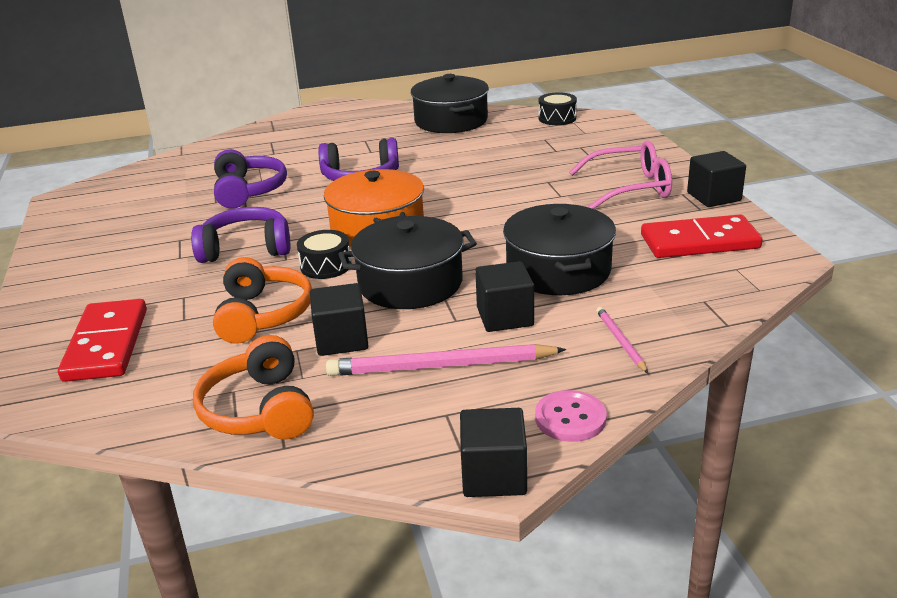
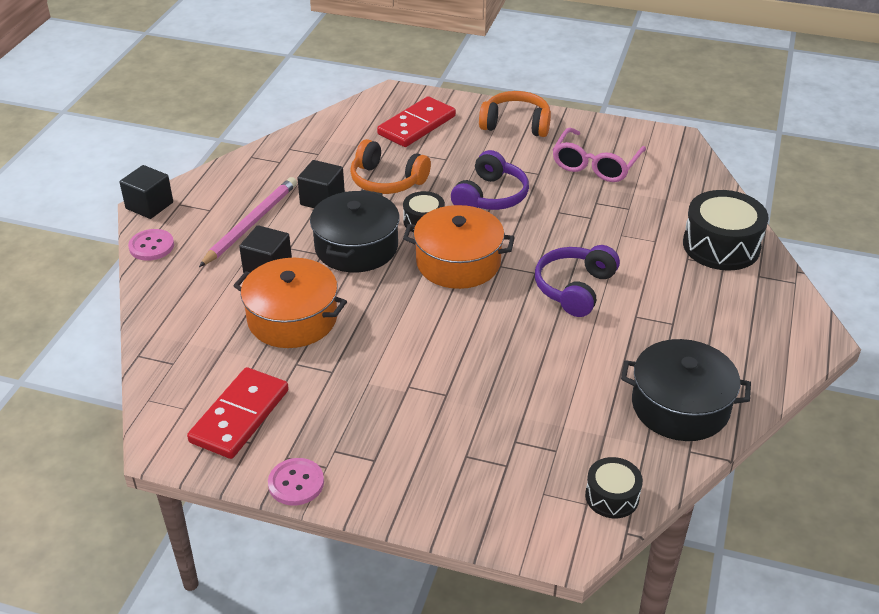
camera: 120 degrees right, 10 degrees up
red domino [58,299,147,382] -> red domino turned 75 degrees counterclockwise [377,96,456,147]
orange headphones [193,335,314,440] -> orange headphones moved to [479,91,551,137]
purple headphones [214,149,287,209] -> none
black pot [503,204,616,295] -> orange pot [233,258,347,348]
pink glasses [569,140,672,209] -> pink glasses moved to [552,128,646,182]
pink pencil [596,307,648,373] -> none
black cube [687,151,746,207] -> pink button [268,458,324,506]
none -> black drum [683,190,769,270]

